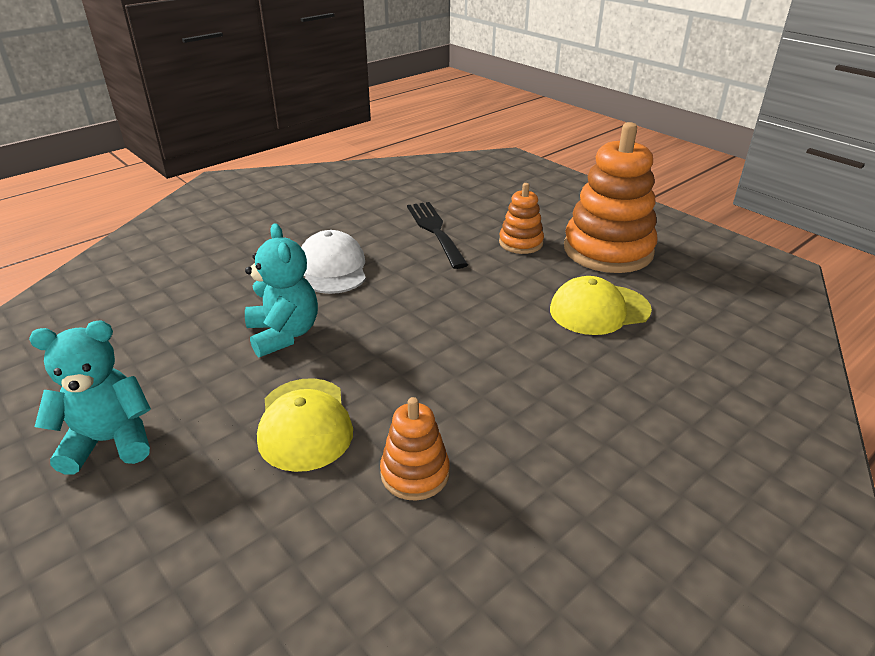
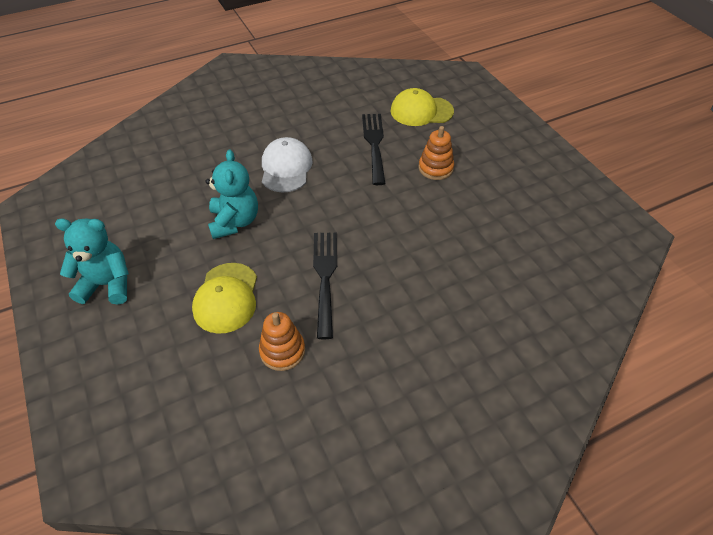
camera: 15 degrees right, 15 degrees up
yellow cap [550,276,652,335] -> yellow cap moved to [390,88,454,126]
orange stacking toy [564,122,657,273] -> none
none -> black fork [313,232,337,339]

